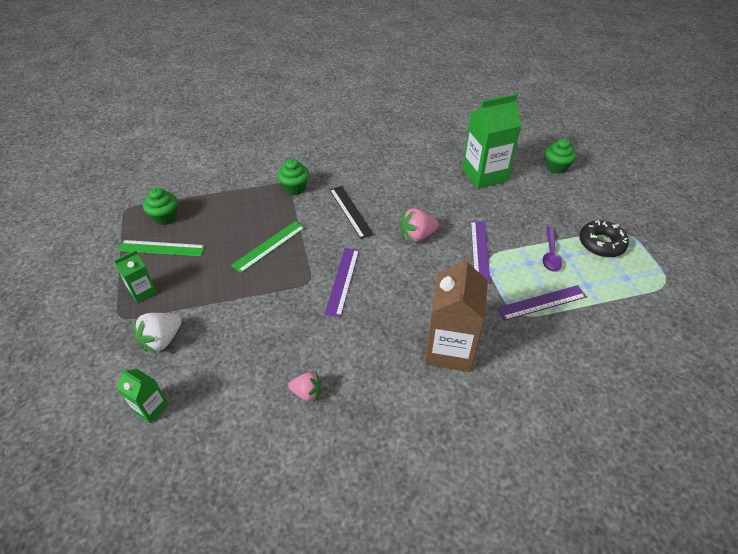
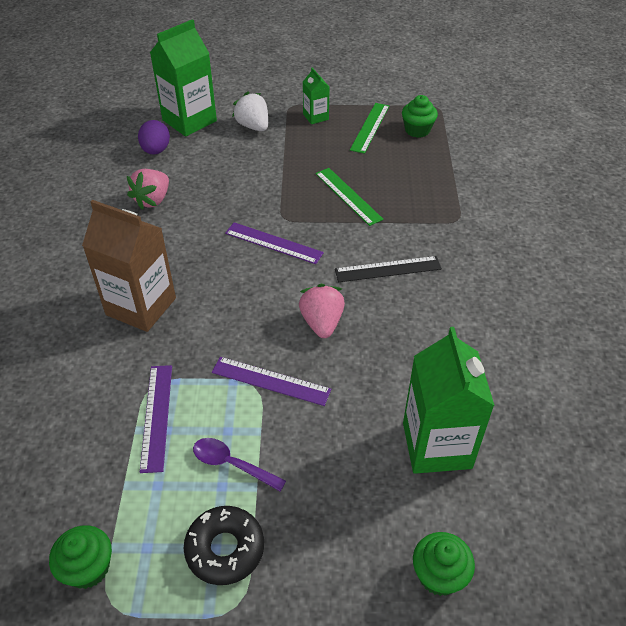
camera: 105 degrees right, 0 degrees up
green carton [117,369,169,423] -> green carton [150,19,217,137], size x1.98
green cupcake [277,159,309,195] -> green cupcake moved to [49,525,112,589]
pink strawberry [288,372,321,403] -> pink strawberry [127,169,169,210], size x1.50
none -> purple egg [138,120,170,155]

